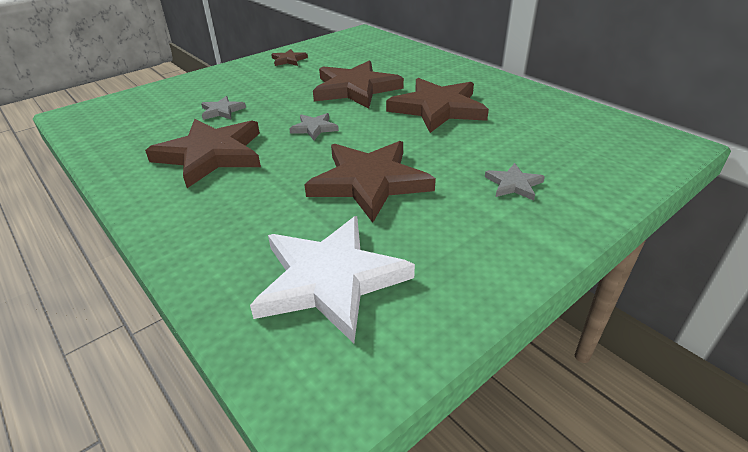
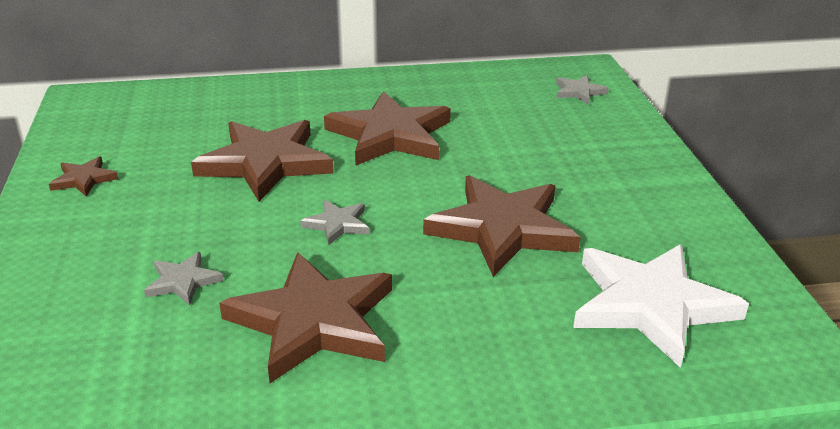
camera: 60 degrees left, 5 degrees down
grey star [485,163,545,201] -> grey star moved to [556,75,609,104]

